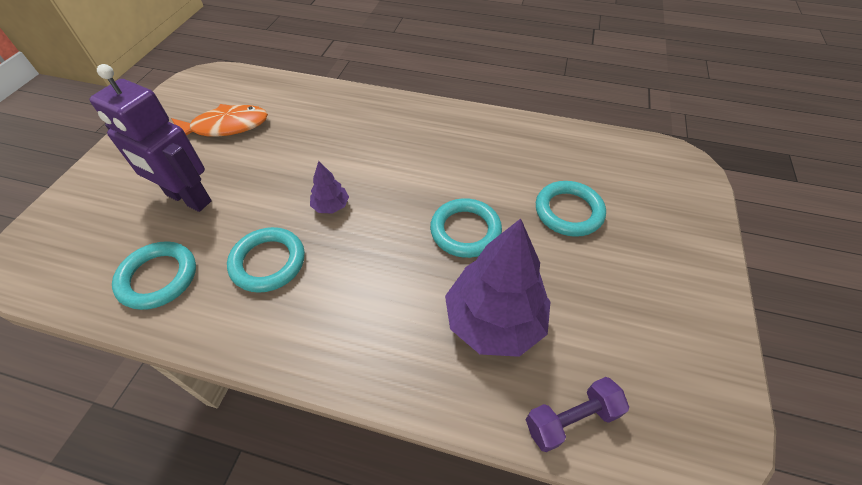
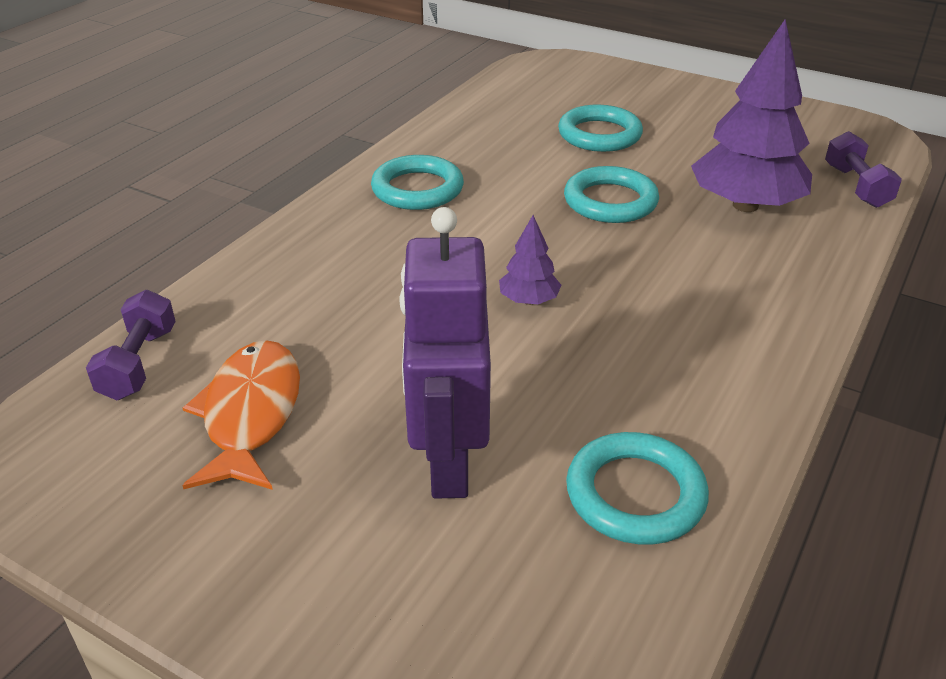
camera: 75 degrees left, 15 degrees down
purple robot [89,64,212,212] -> purple robot turned 135 degrees clockwise [399,207,491,499]
turquoise ring [227,227,305,293] -> turquoise ring moved to [371,155,464,210]
none -> purple dumbbell [86,290,176,400]

